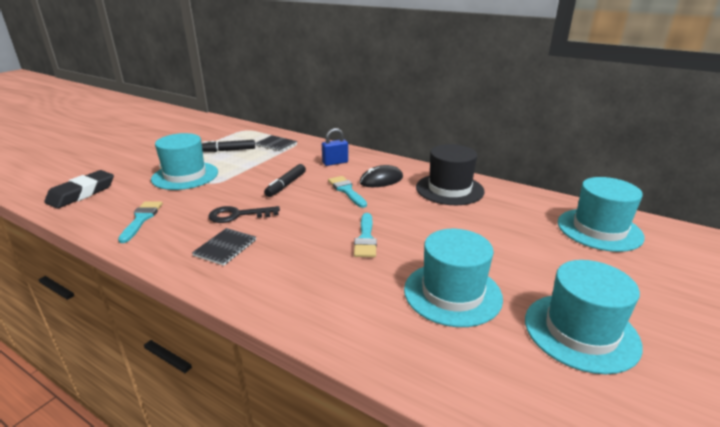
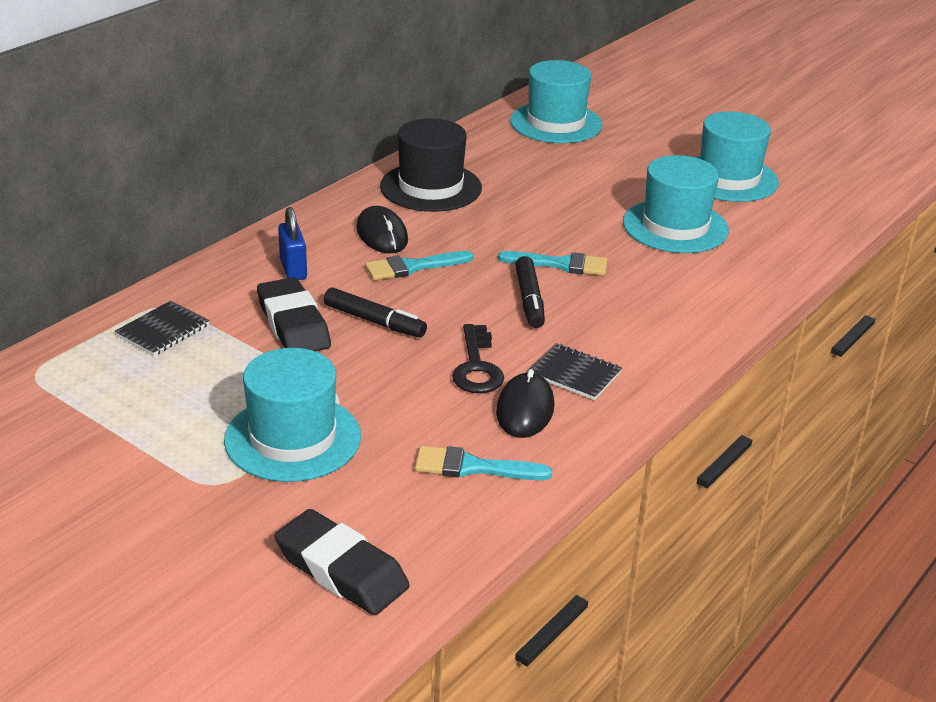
camera: 85 degrees left, 5 degrees up
black marker [202,140,255,152] -> black marker moved to [515,256,545,328]
none -> black eraser [257,277,331,351]
none -> black mouse [496,369,554,438]

